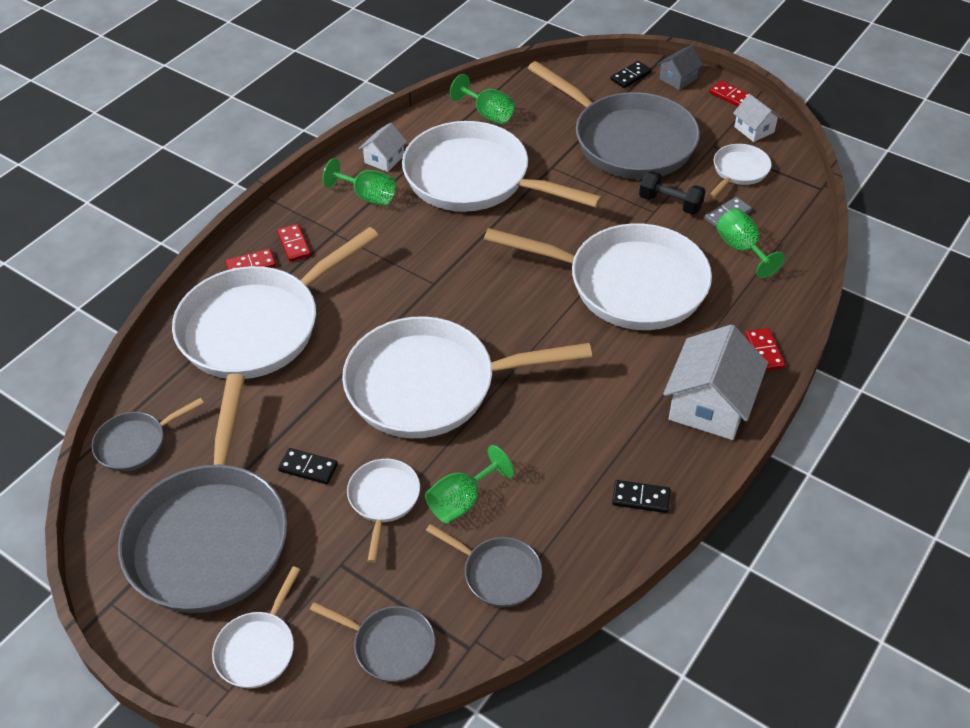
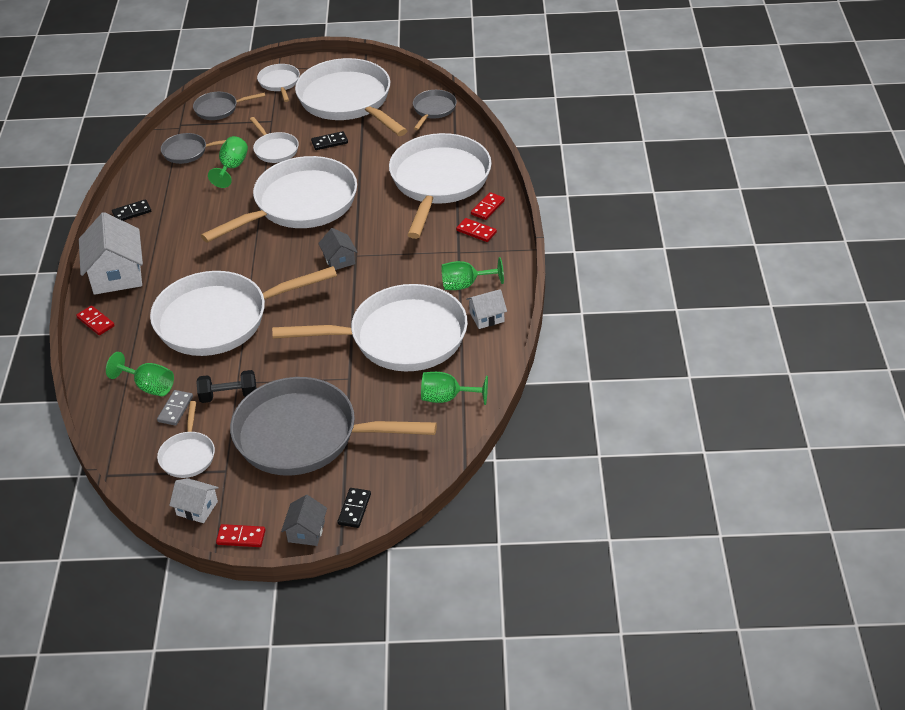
camera: 145 degrees right, 5 degrees down
grey pan [118,374,287,613] -> white pan [295,58,408,136]
white house [359,123,407,172] -> white house turned 75 degrees clockwise [466,289,507,329]
none -> grey house [318,228,358,270]

